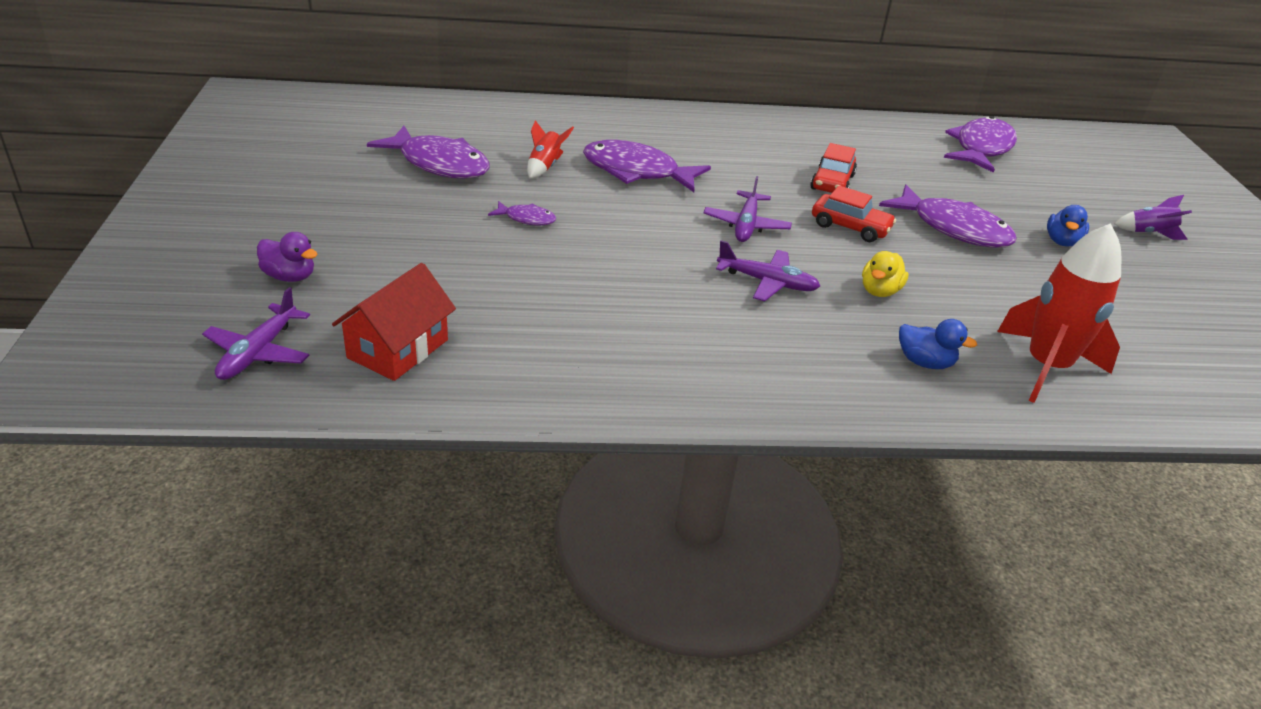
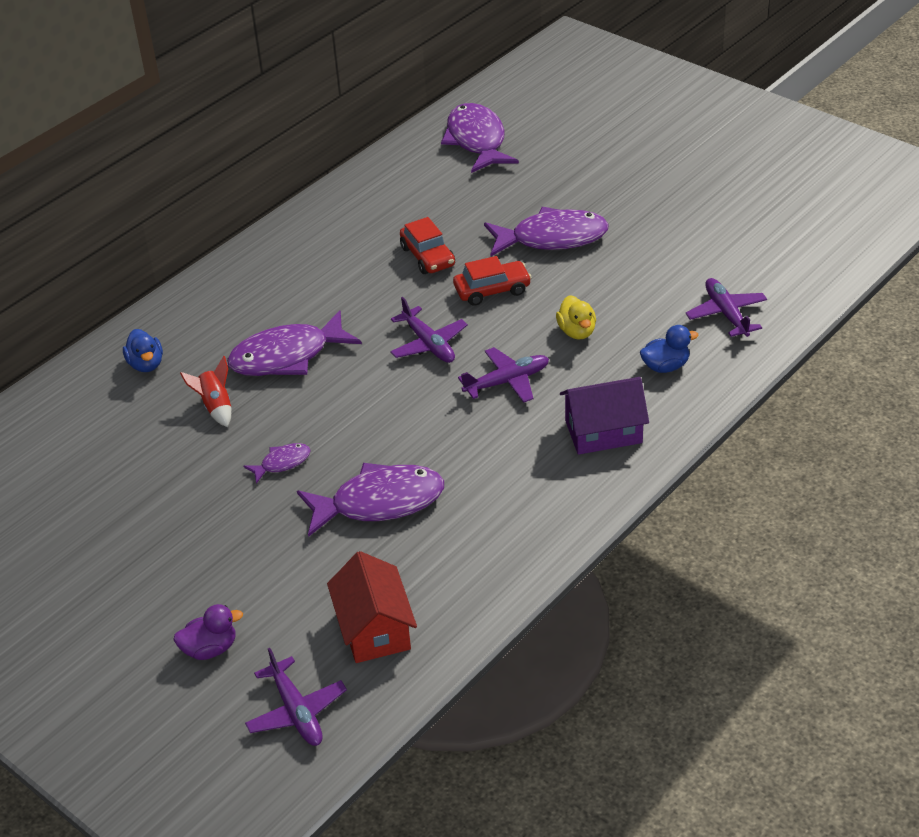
camera: 40 degrees left, 5 degrees up
purple fish [367,126,490,179] -> purple fish moved to [297,463,444,537]
red rocket [997,223,1121,403] -> purple plane [686,278,767,337]
blue duck [1047,205,1089,246] -> blue duck moved to [123,329,163,372]
purple rocket [1114,195,1192,240] -> none
none -> purple house [560,377,649,455]

